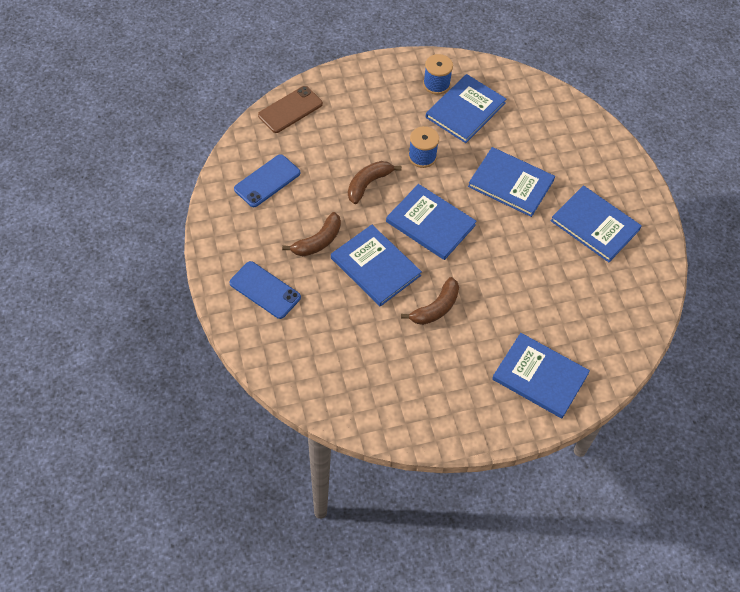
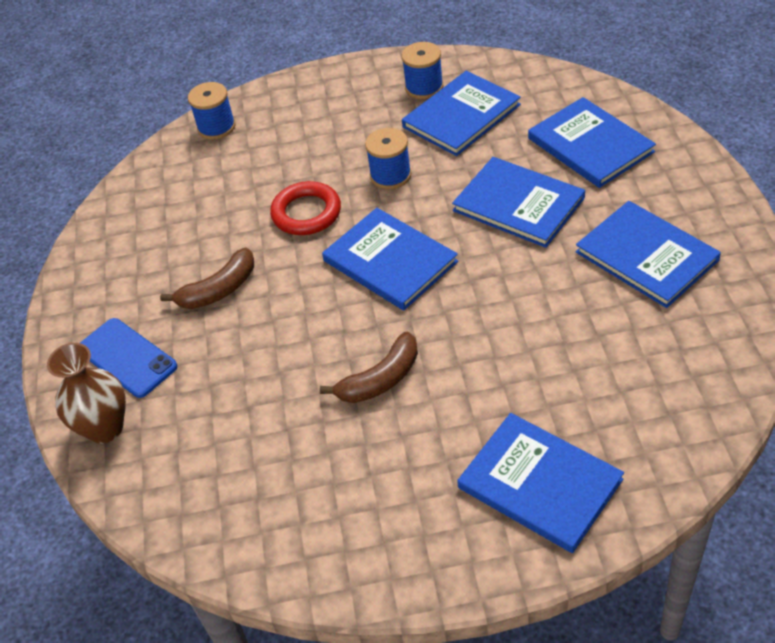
camera: 15 degrees right, 10 degrees down
blue phone [234,154,300,207] -> none
brown phone [258,86,323,133] -> blue spool [188,82,236,140]
blue book [331,225,422,307] -> blue book moved to [528,97,656,188]
brown banana [348,161,402,204] -> red ring [270,181,341,235]
none -> brown vase [47,343,126,444]

